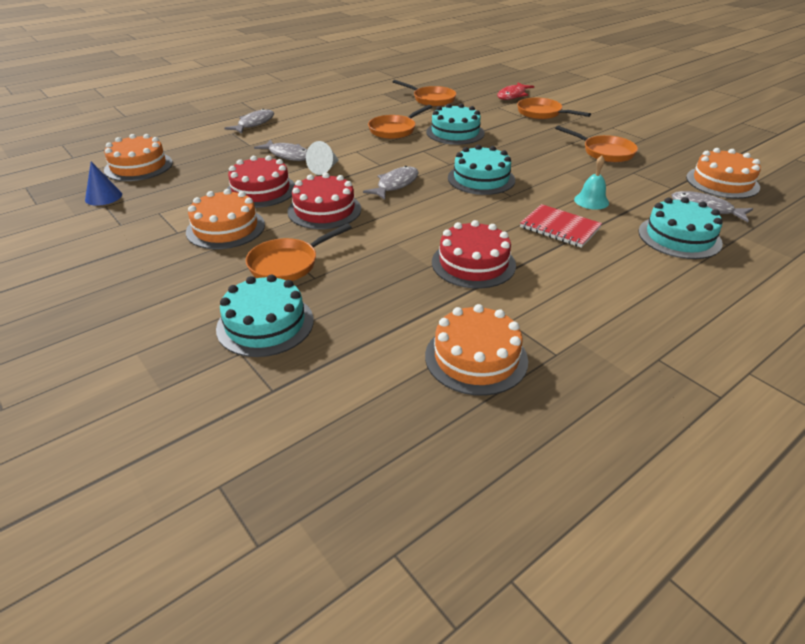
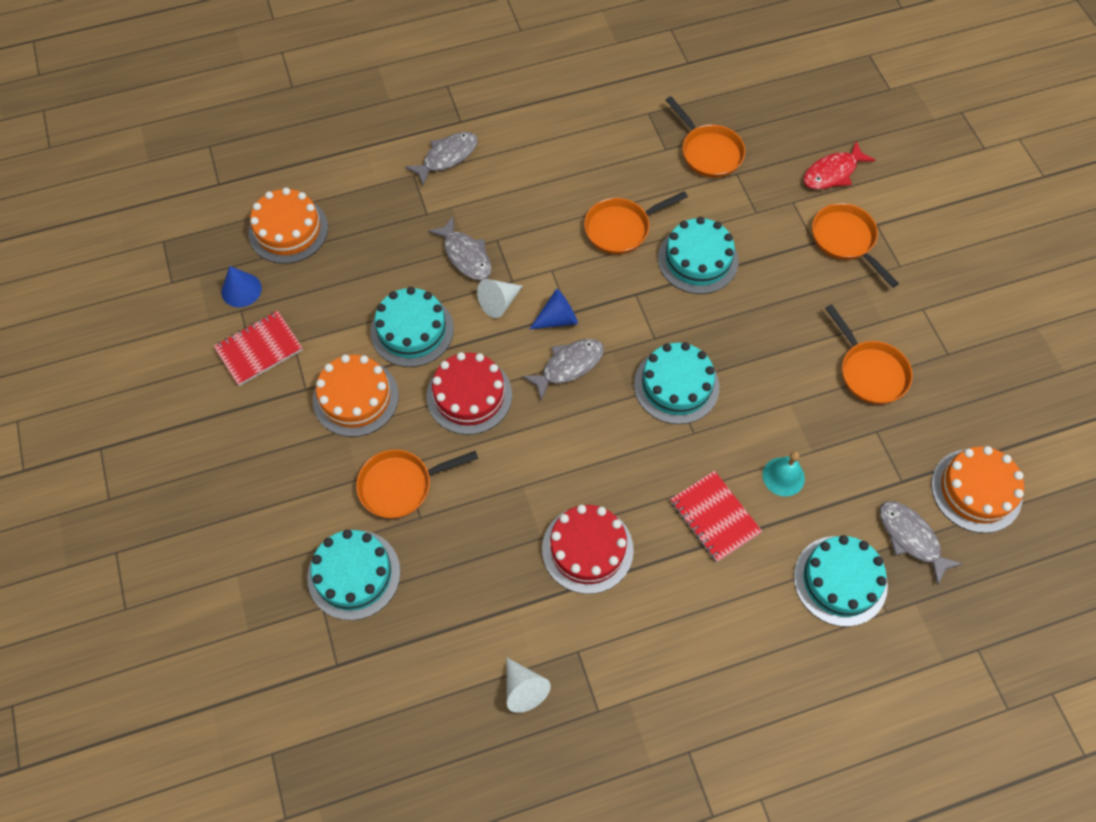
camera: 20 degrees right, 25 degrees up
red cake [227,155,295,208] -> turquoise cake [370,287,454,367]
orange cake [425,304,528,396] -> white cone [507,658,551,713]
none -> red notebook [214,311,303,386]
none -> blue cone [530,289,578,329]

